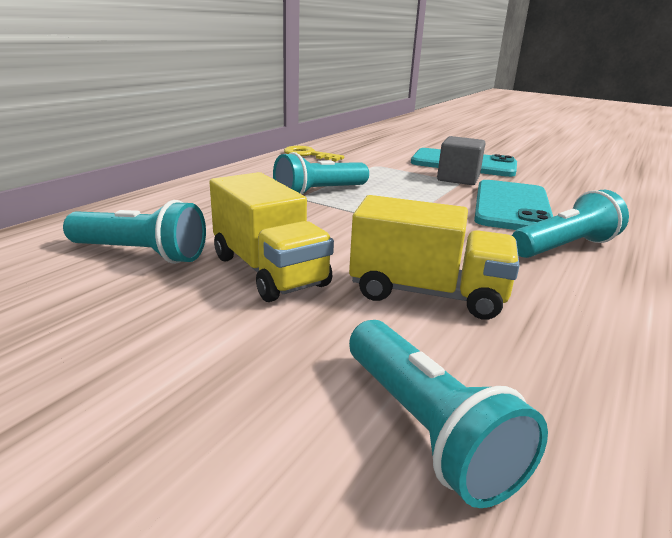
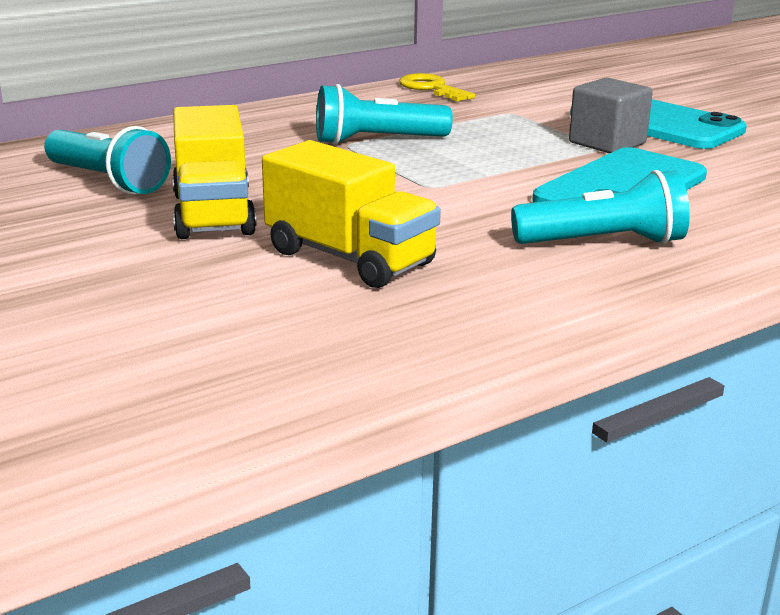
camera: 25 degrees right, 0 degrees up
turquoise flashlight [349,320,548,508] -> none

